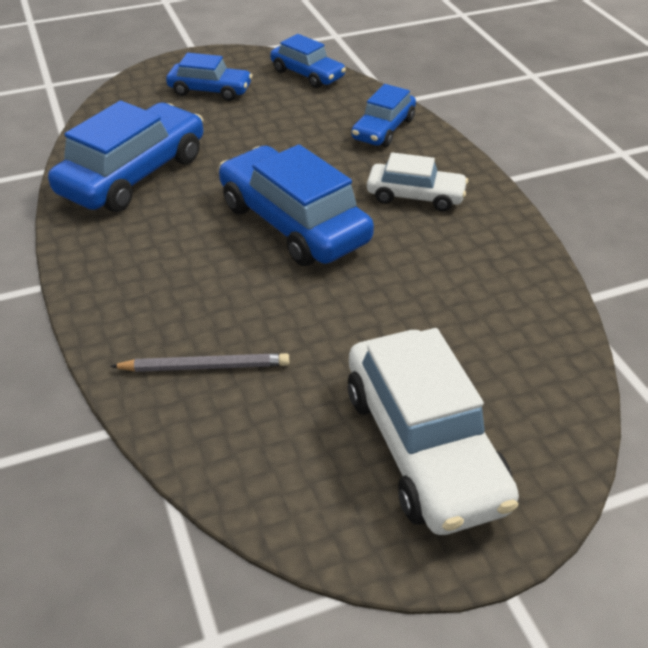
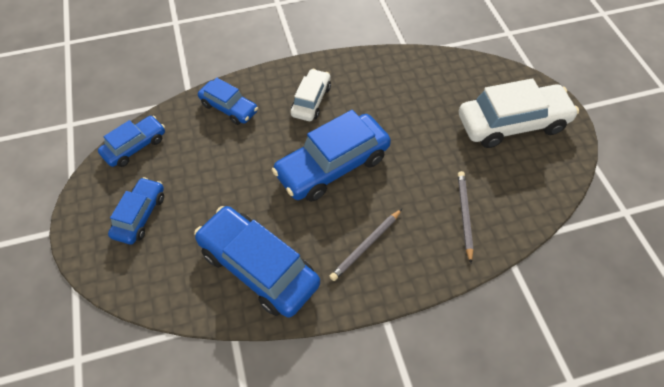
camera: 85 degrees left, 15 degrees up
none -> grey pencil [329,209,402,281]

